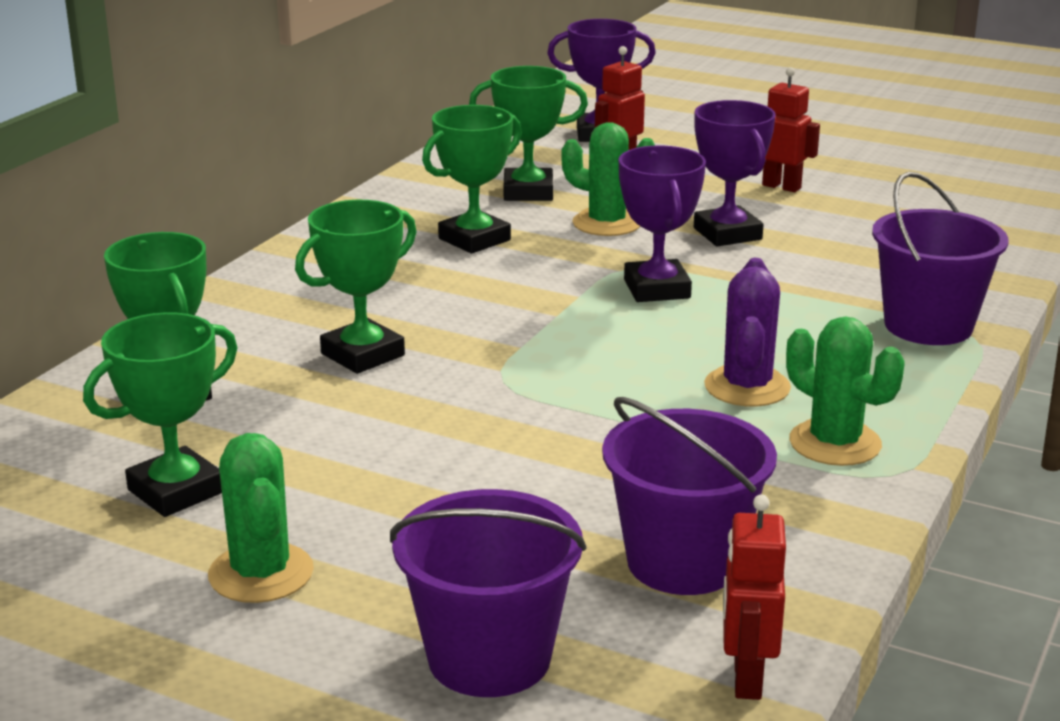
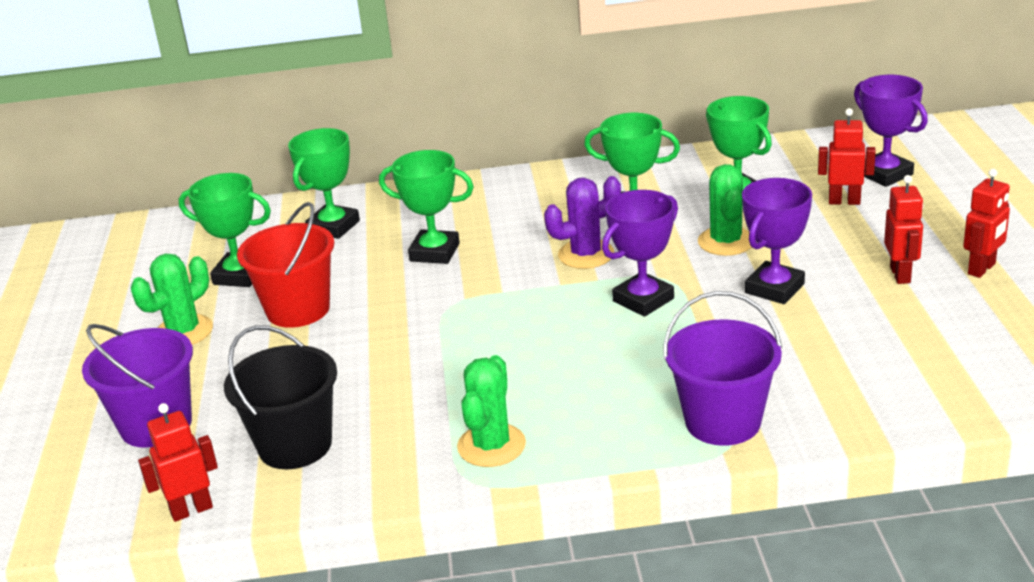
camera: 60 degrees right, 5 degrees up
purple bucket [602,397,777,595] -> black bucket [224,325,337,469]
purple cactus [704,258,791,407] -> purple cactus moved to [544,176,621,269]
none -> red bucket [237,202,334,328]
none -> red robot [963,169,1010,278]

